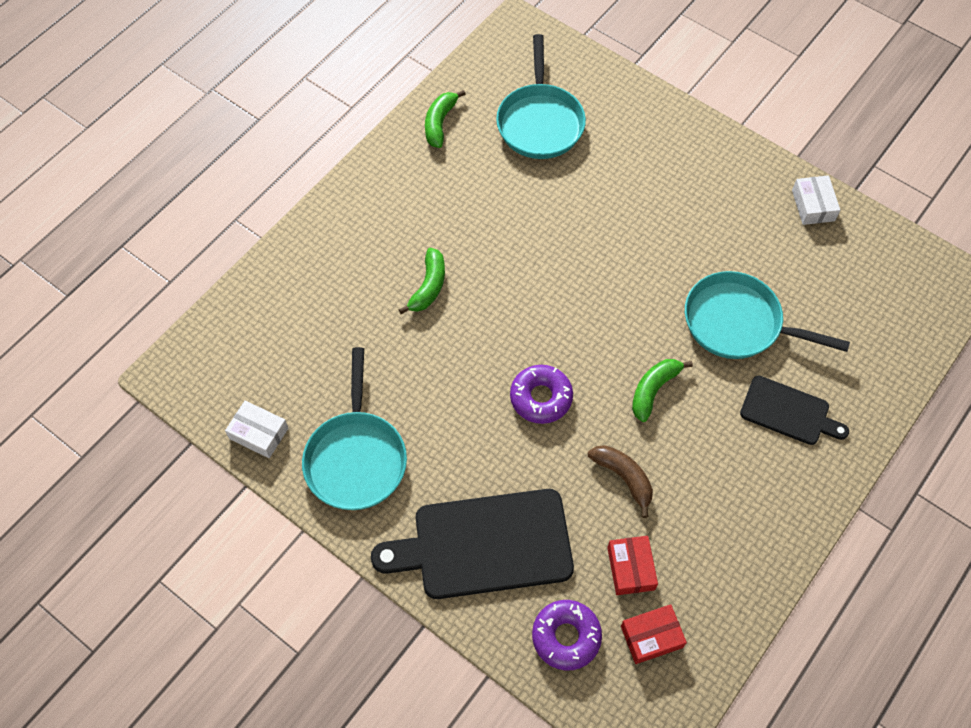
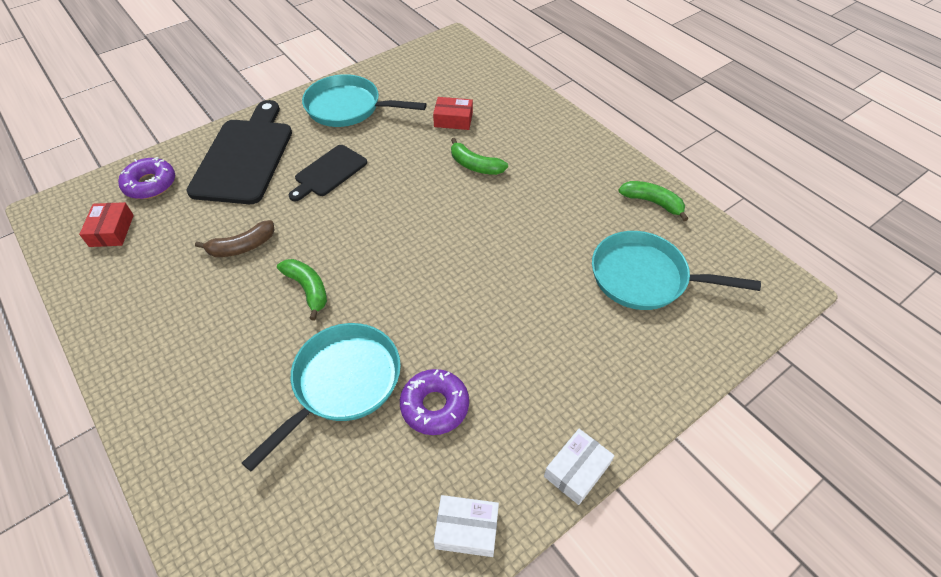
camera: 105 degrees right, 10 degrees down
white box [225,401,288,458] -> white box moved to [544,429,614,505]
purple donut [510,365,573,424] -> purple donut moved to [400,369,469,435]
red box [607,536,658,595] -> red box moved to [433,97,473,130]
black cutting board [740,376,849,445] -> black cutting board moved to [289,145,367,201]

